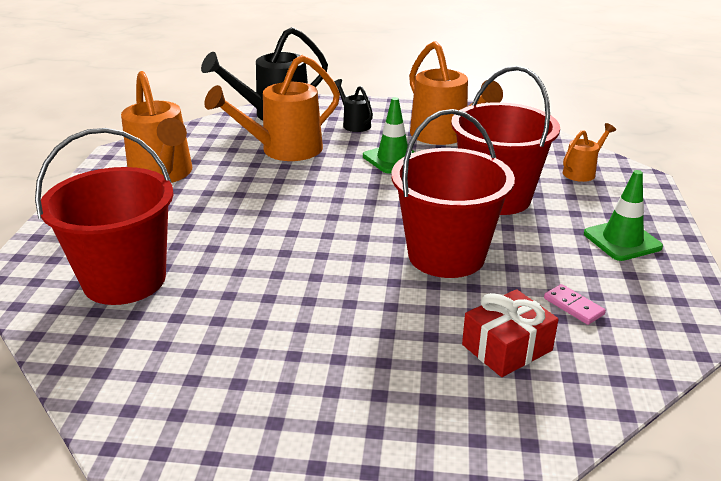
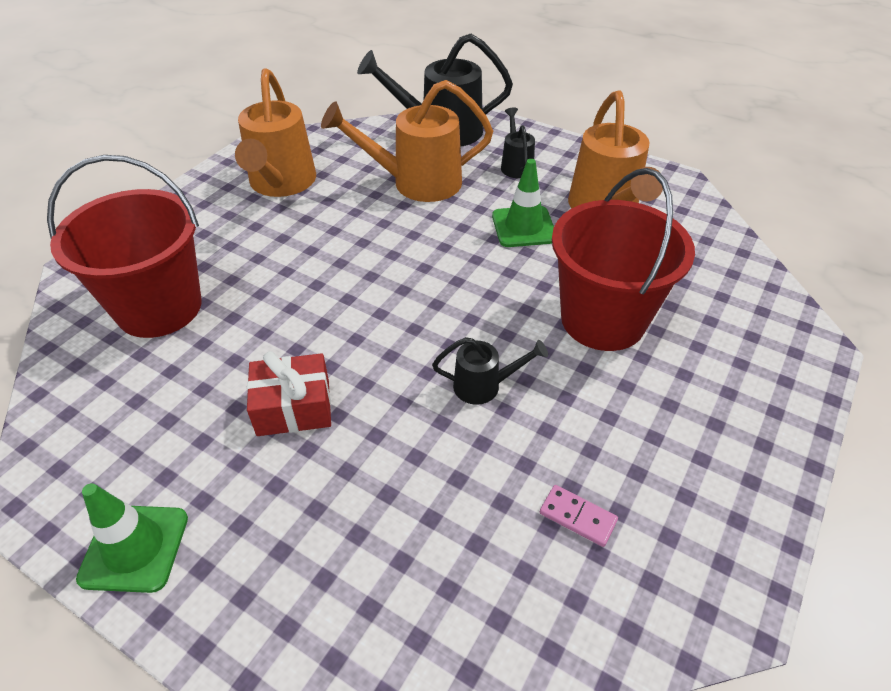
camera: 25 degrees right, 15 degrees up
red bucket [391,109,515,278] -> black watering can [432,337,548,405]
red gift [462,289,559,377] -> red gift moved to [247,351,331,436]
pink domino [544,284,606,325] -> pink domino turned 45 degrees counterclockwise [540,485,618,547]
orange watering can [563,123,616,182] -> none
green traffic cone [584,170,663,261] -> green traffic cone moved to [76,483,188,593]

